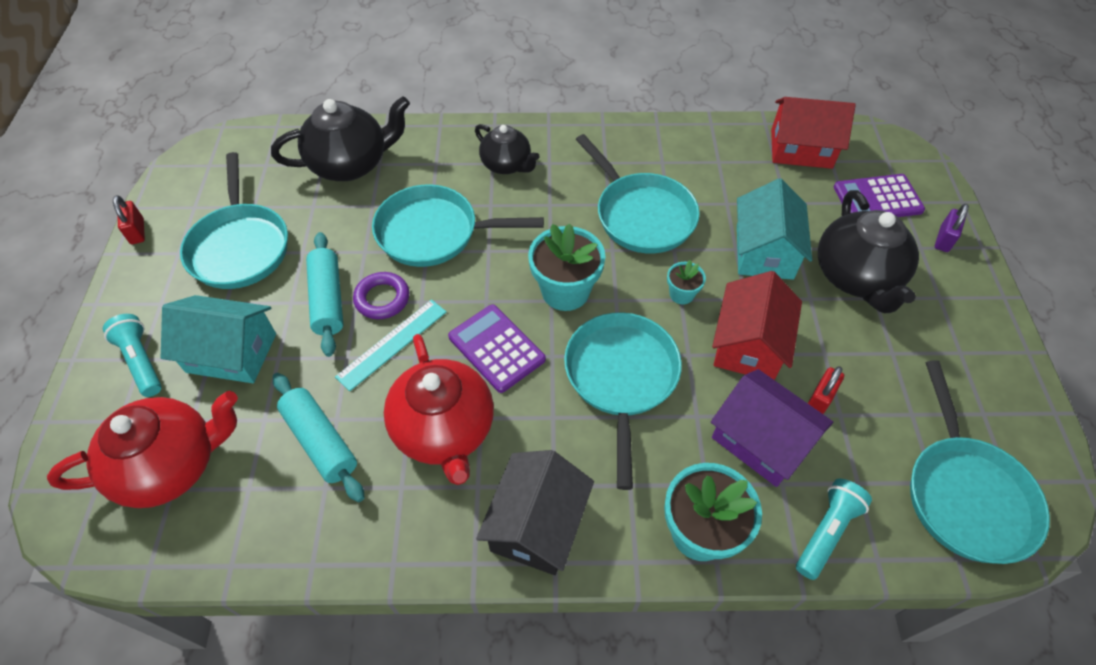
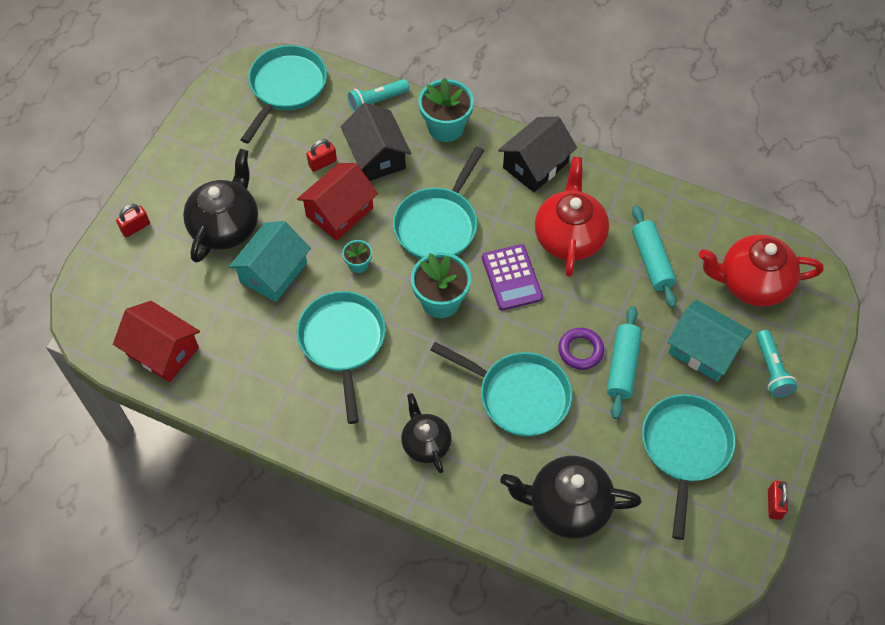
camera: 155 degrees left, 5 degrees up
turquoise ruler [335,299,446,391] -> none
purple house [711,369,833,487] -> black house [340,103,411,181]
purple calculator [834,174,925,217] -> none
purple padlock [935,204,969,252] -> red padlock [116,204,150,237]

